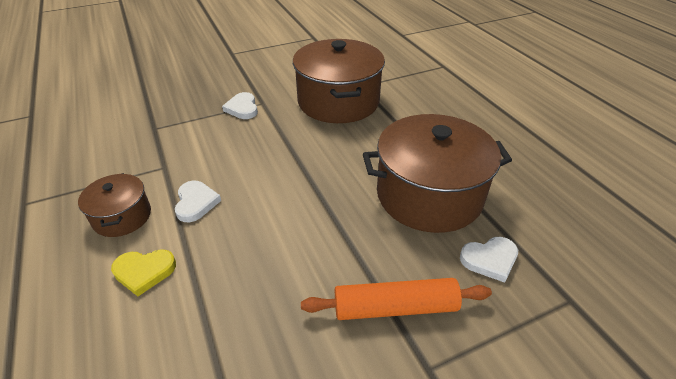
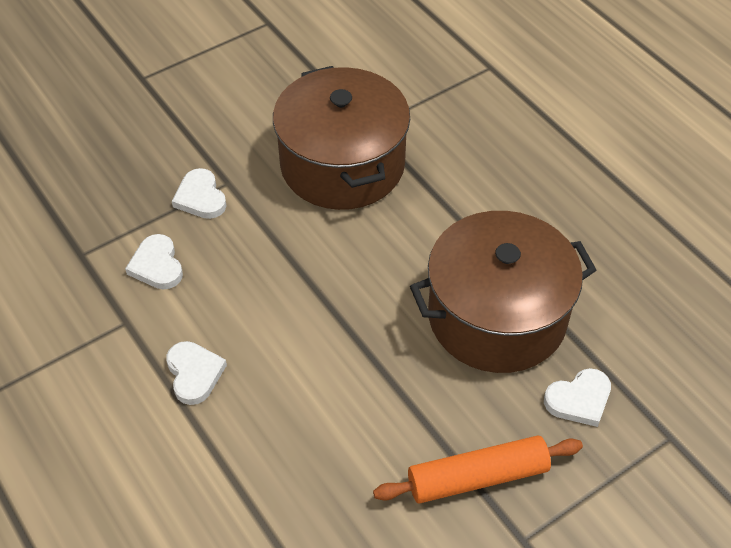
camera: 10 degrees left, 10 degrees up
brown pot [78,173,151,237] -> none
yellow heart [111,249,176,296] -> none
none -> white heart [125,234,183,290]

